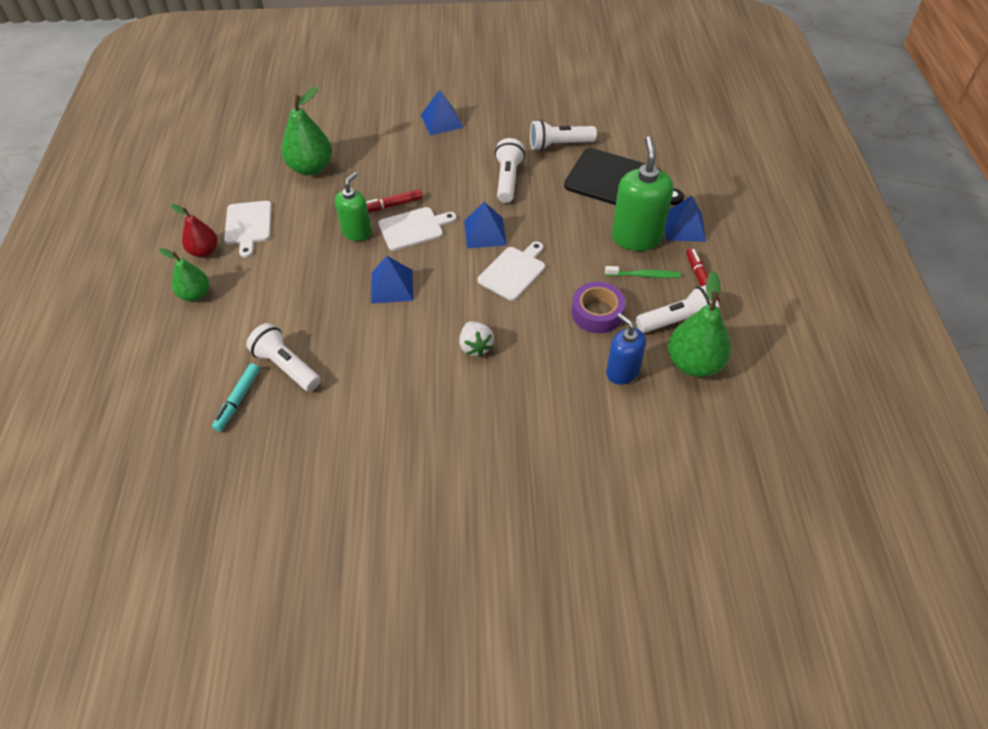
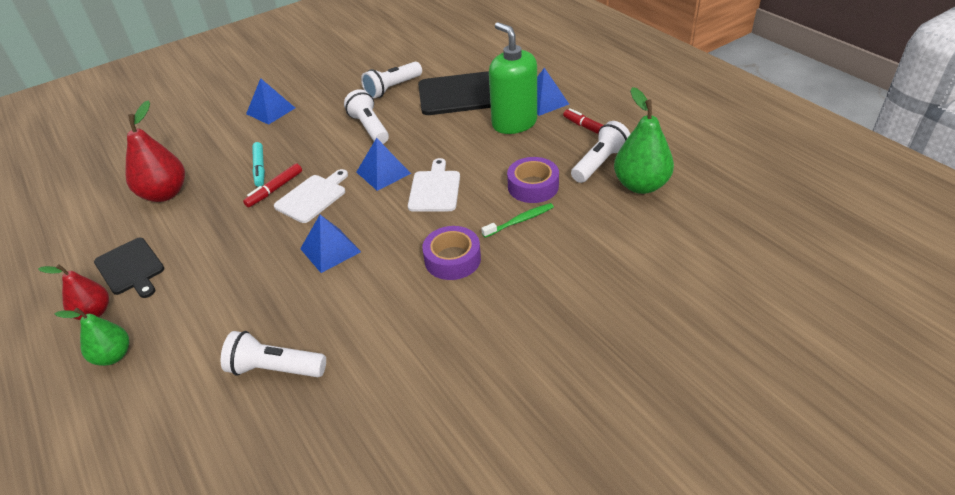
camera: 30 degrees left, 10 degrees down
turquoise marker [212,363,260,432] -> turquoise marker moved to [252,142,265,187]
white cutting board [224,201,272,258] -> black cutting board [94,238,165,298]
green pear [281,87,332,175] -> red pear [125,101,185,202]
green soap dispenser [335,172,372,241] -> none
white strawberry [459,321,494,357] -> purple tape [422,226,481,280]
green toothbrush [605,266,681,278] -> green toothbrush moved to [481,203,554,238]
blue soap dispenser [606,313,646,384] -> none

